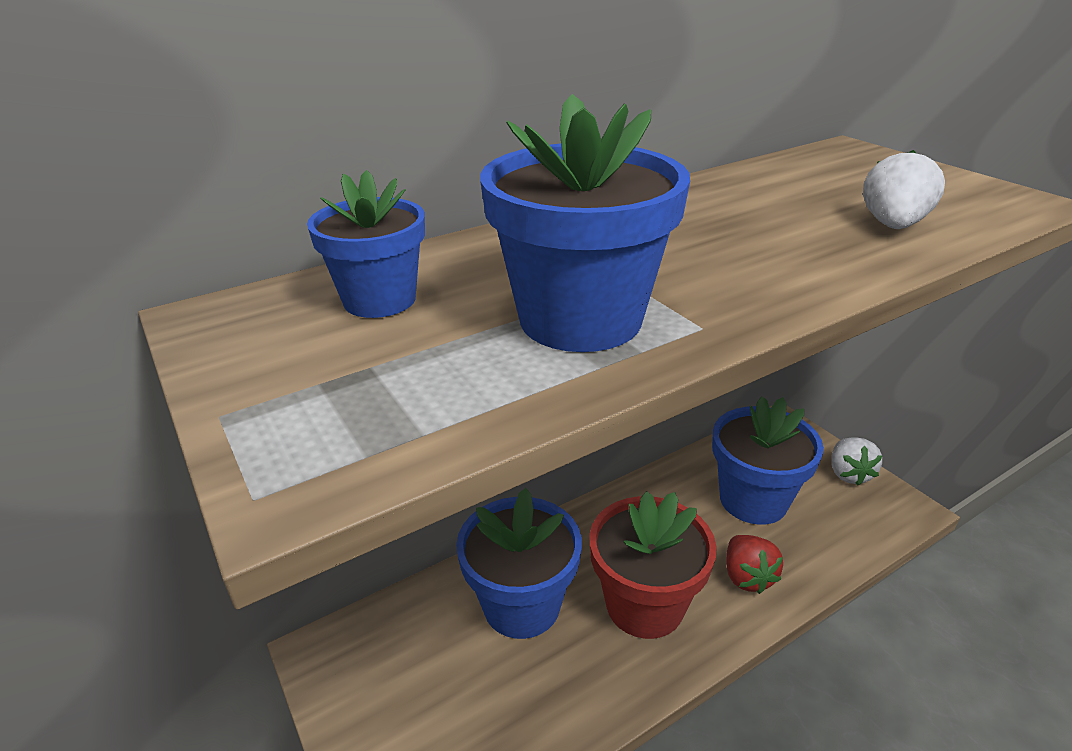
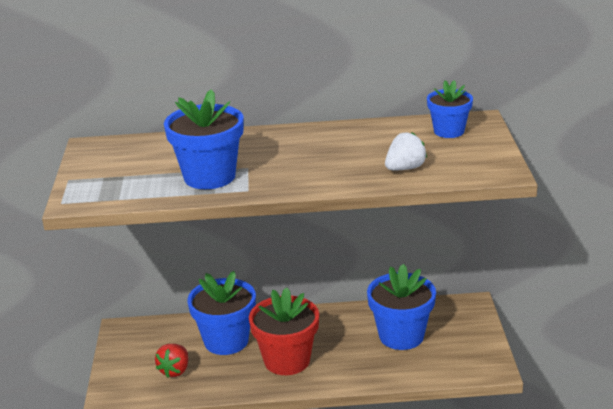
camera: 30 degrees right, 5 degrees down
blue flower pot [307,170,425,318] -> blue flower pot moved to [427,80,473,138]
red strawberry [726,535,783,594] -> red strawberry moved to [155,344,188,378]
white strawberry [831,437,882,485] -> none

